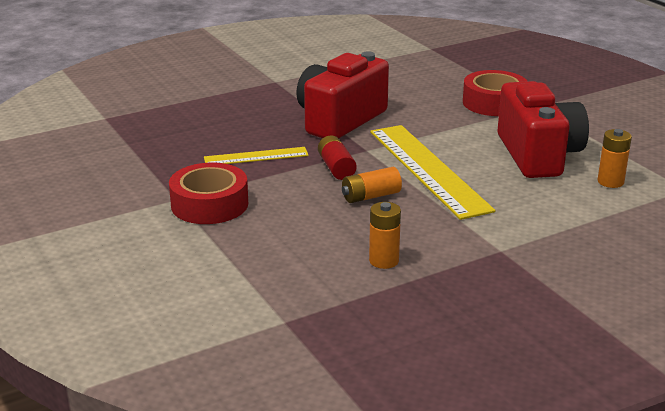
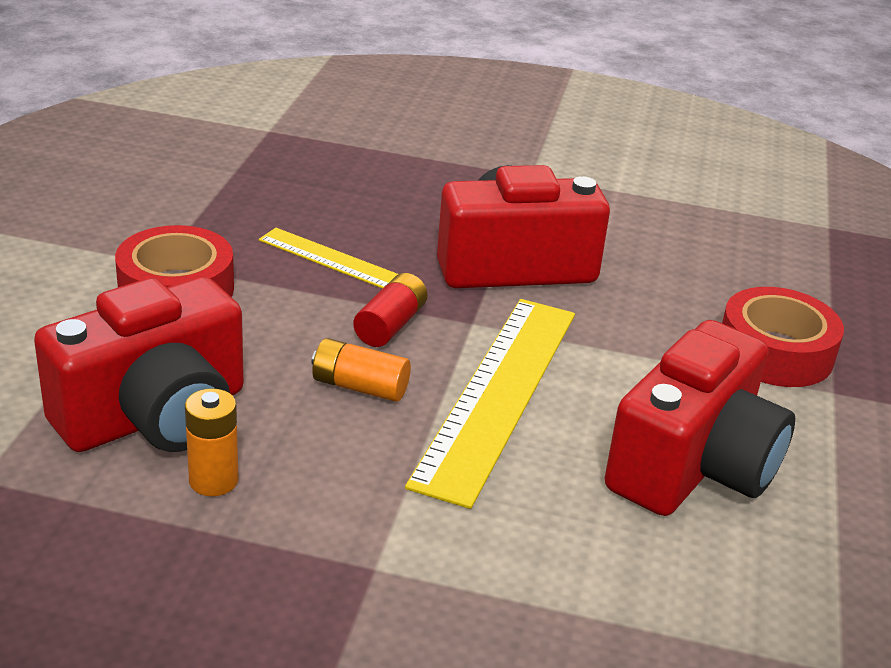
camera: 40 degrees right, 5 degrees up
orange battery [597,129,632,188] -> none
none -> red camera [34,277,244,452]

